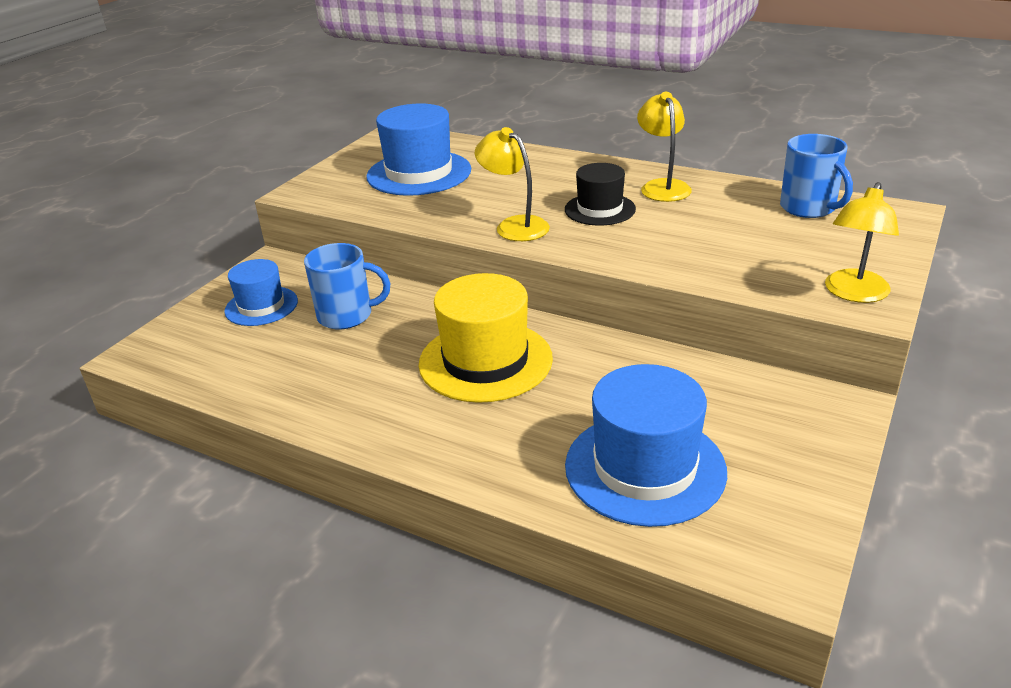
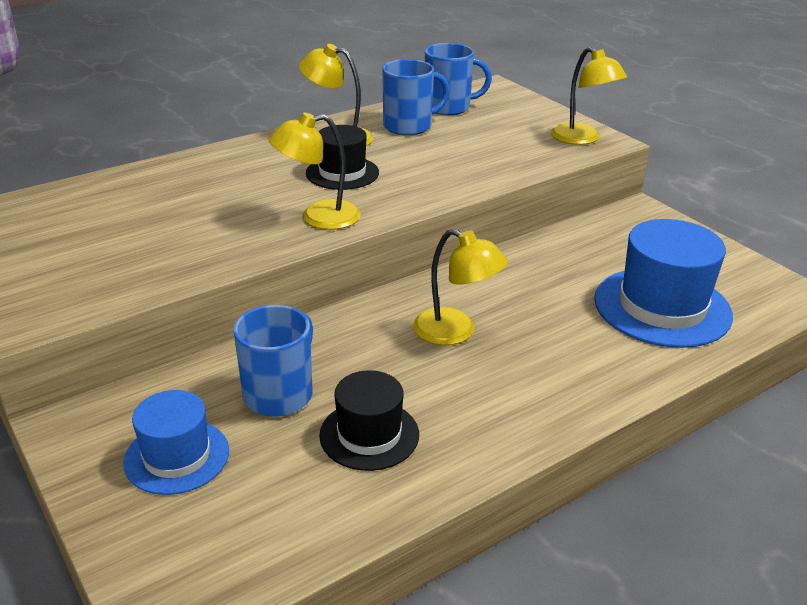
camera: 65 degrees left, 0 degrees up
blue hat [366,103,471,196] -> none
yellow hat [419,273,553,403] -> yellow lamp [413,229,508,345]
none -> black hat [319,370,419,471]
none -> blue mug [382,59,450,135]

